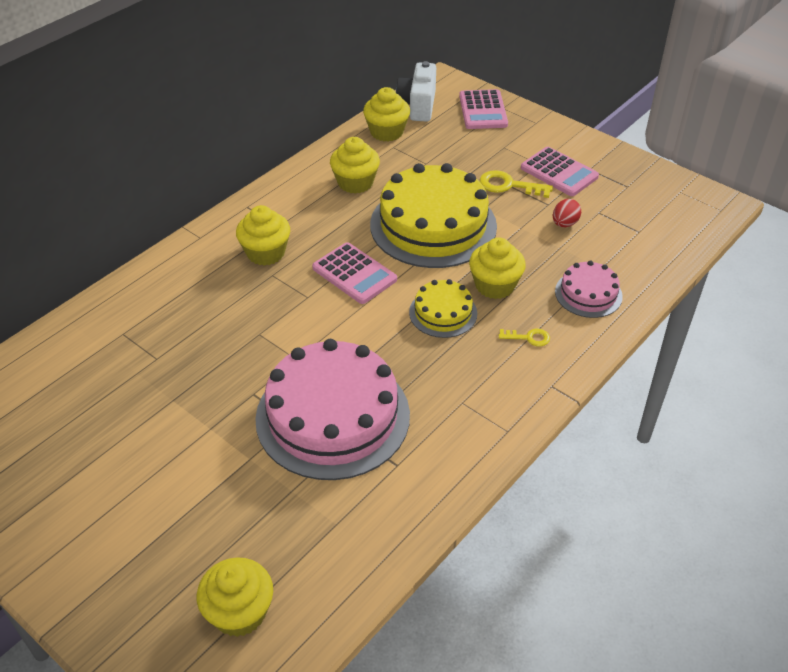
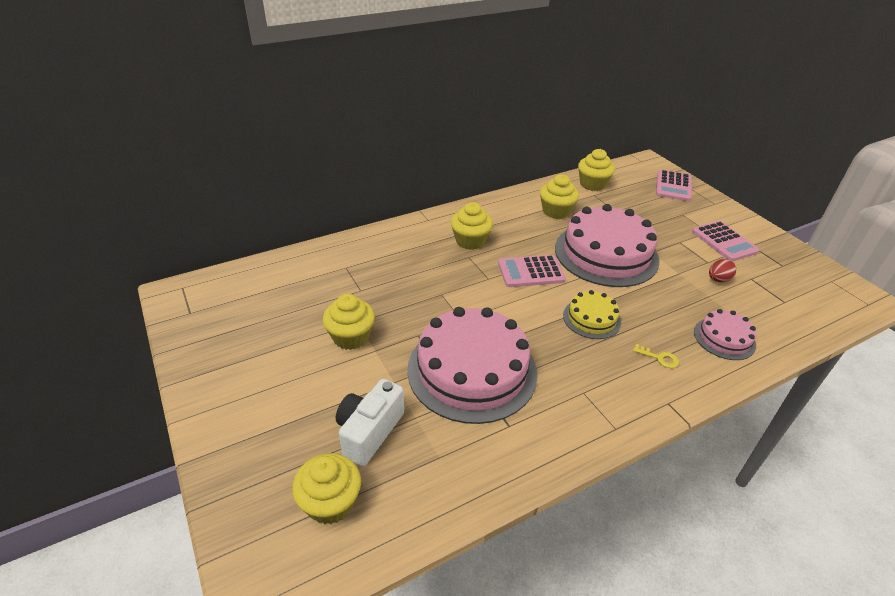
camera: 20 degrees right, 5 degrees down
pink calculator [312,242,397,304] -> pink calculator turned 105 degrees clockwise [498,255,566,287]
yellow cake [370,163,497,268] -> pink cake [555,204,660,287]
white camera [396,61,436,122] -> white camera moved to [336,379,404,466]
yellow cupcake [469,237,526,299] -> yellow cupcake moved to [323,294,375,350]
yellow key [480,170,553,198] -> none

